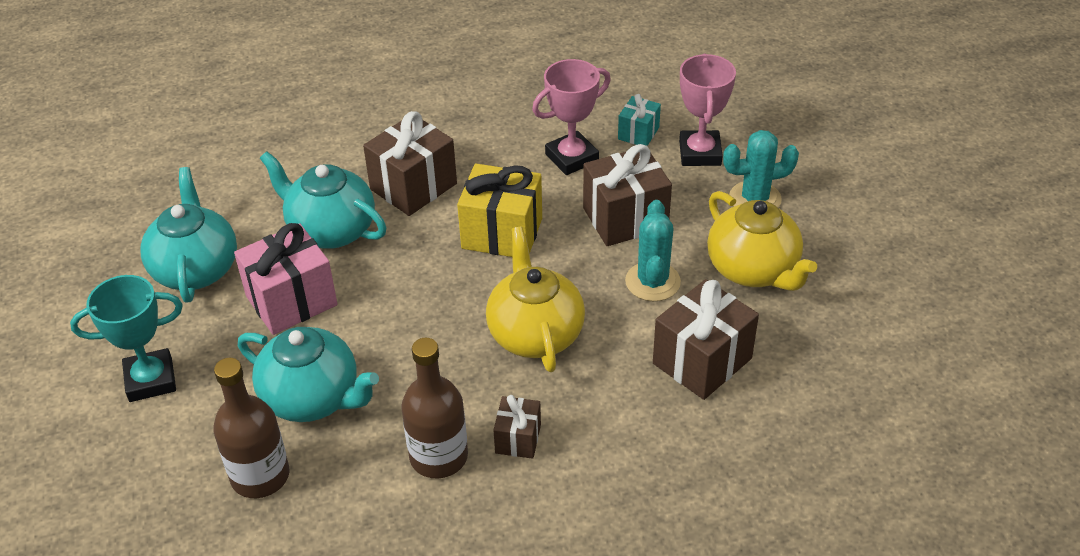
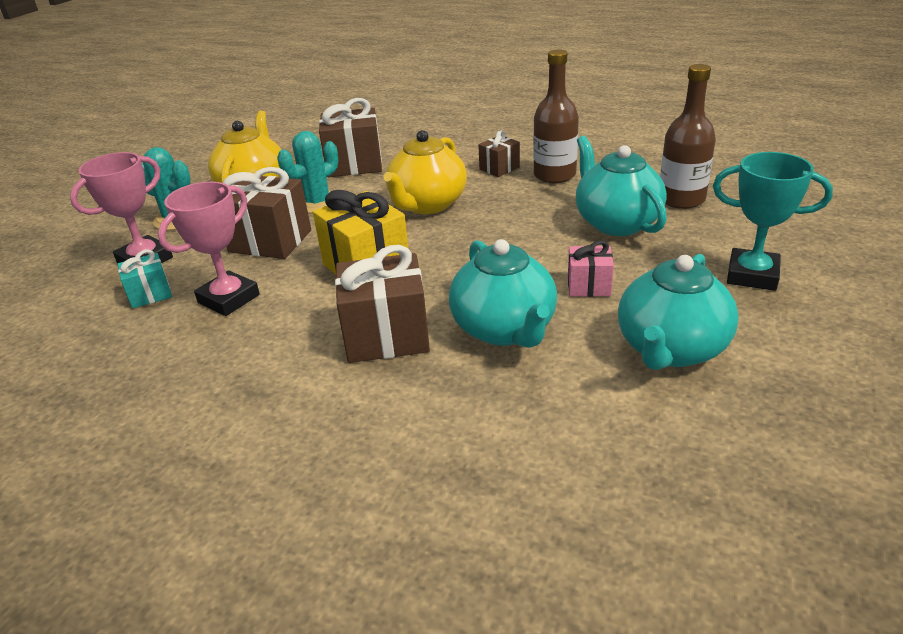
camera: 140 degrees left, 10 degrees down
pink gift [234,223,338,335] -> pink gift [568,241,614,297], size x0.55
pink trophy [532,59,611,175] -> pink trophy turned 60 degrees counterclockwise [158,182,260,316]

